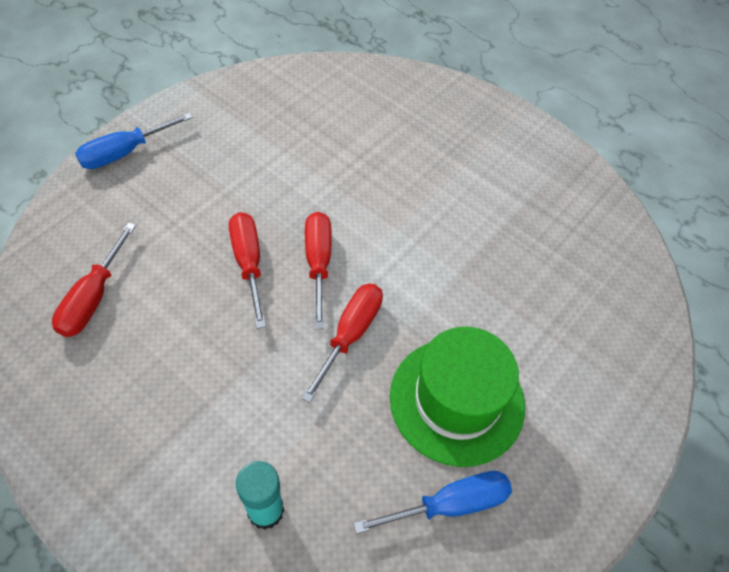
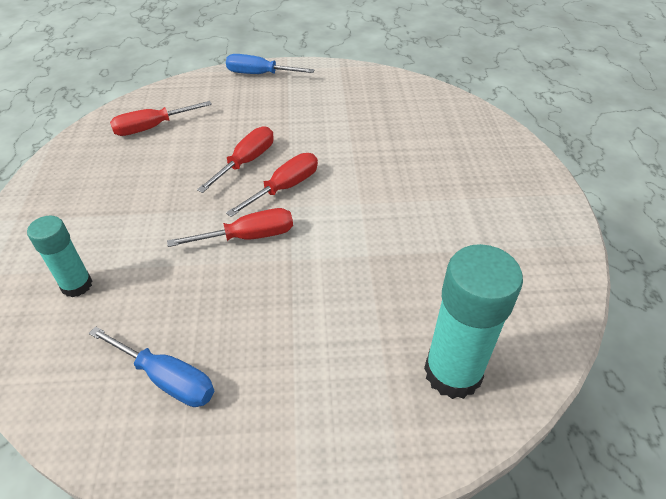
camera: 50 degrees right, 10 degrees down
green hat [390,327,525,467] -> none
none -> turquoise glue stick [424,244,523,399]

